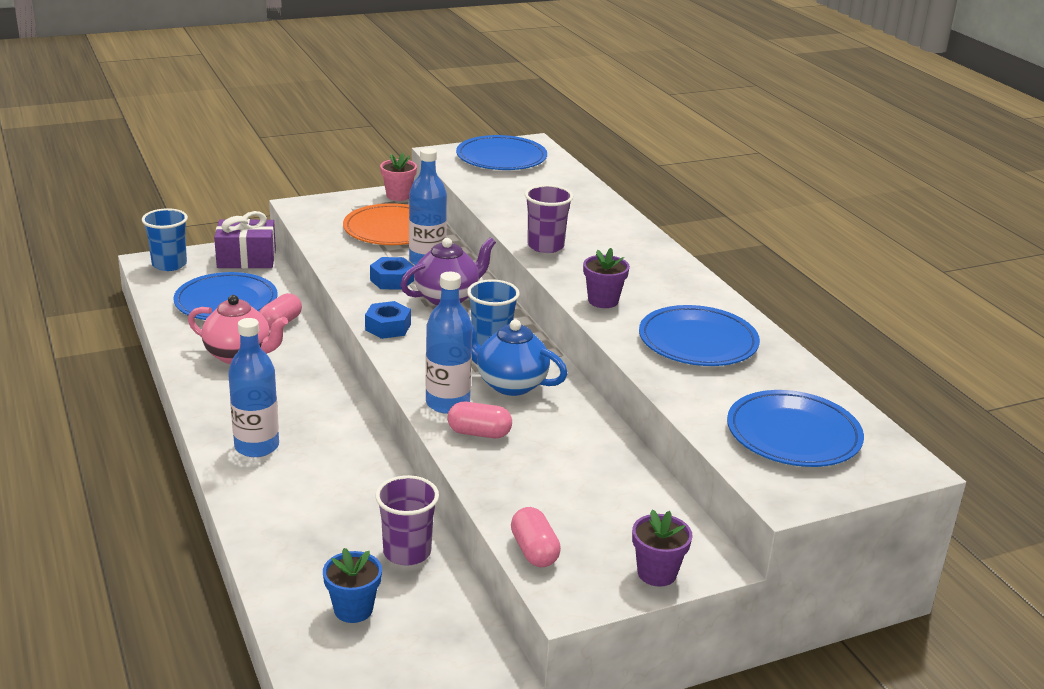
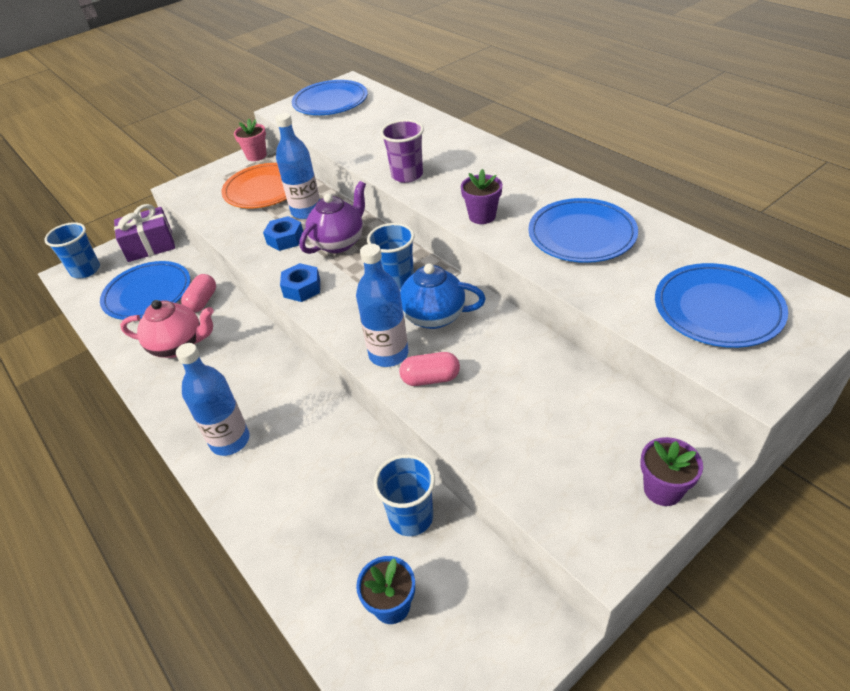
camera: 10 degrees left, 15 degrees up
purple cup [375,475,439,566] -> blue cup [373,454,435,536]
pink capsule [511,507,561,567] -> none

